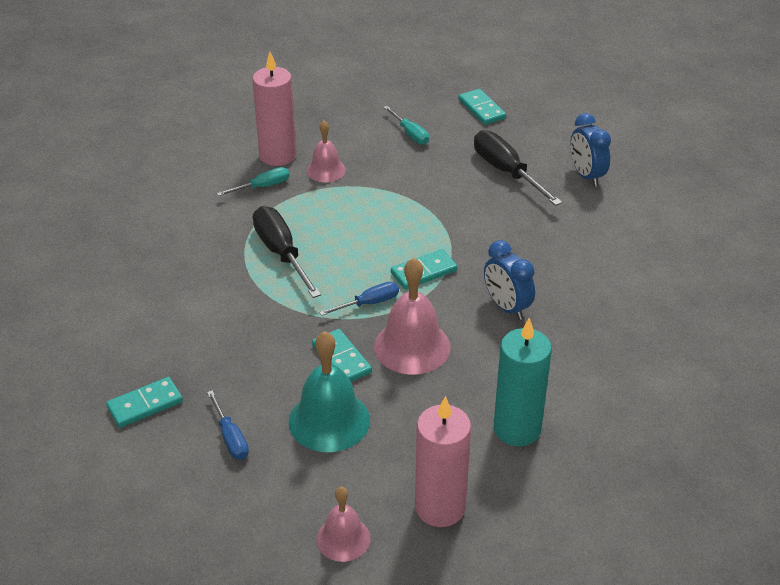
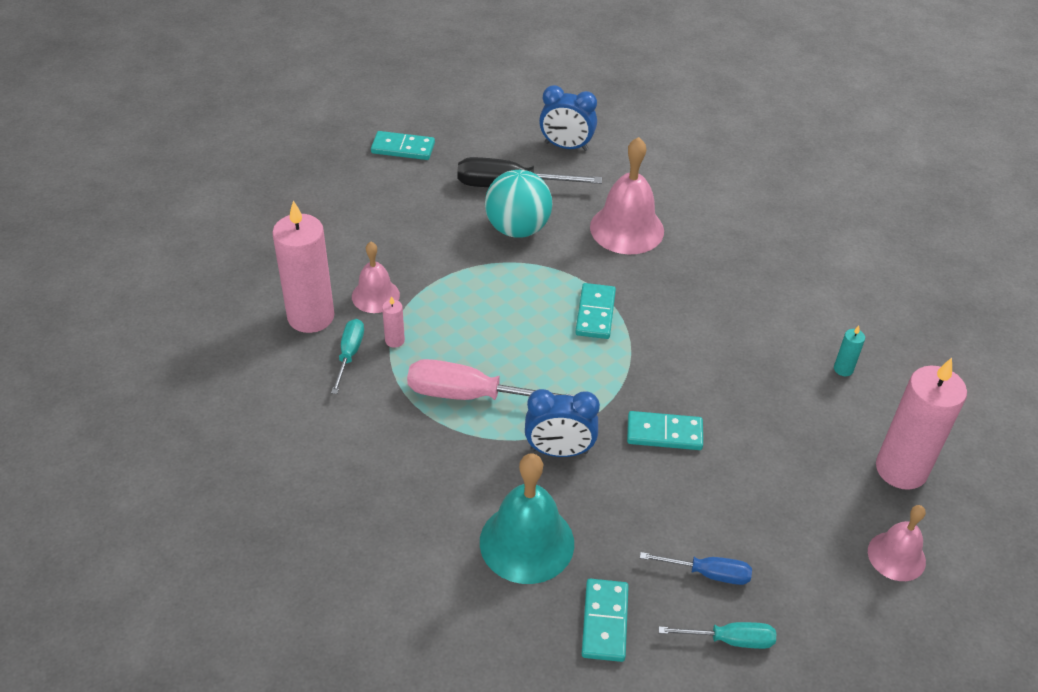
camera: 55 degrees left, 5 degrees up
black screwdriver [253,206,321,298] -> pink screwdriver [407,359,575,400]
turquoise bell [288,331,370,452] -> turquoise bell moved to [480,453,574,584]
blue screwdriver [319,282,399,316] -> none
pink bell [374,258,451,375] -> pink bell moved to [590,137,664,254]
turquoise screwdriver [384,106,429,145] -> turquoise screwdriver moved to [659,622,776,649]
blue clock [484,240,535,320] -> blue clock moved to [525,389,600,457]
turquoise candle [494,318,552,446] -> turquoise candle [834,326,865,376], size x0.41
none -> pink candle [382,296,405,348]
none -> turquoise ball [485,170,552,238]

